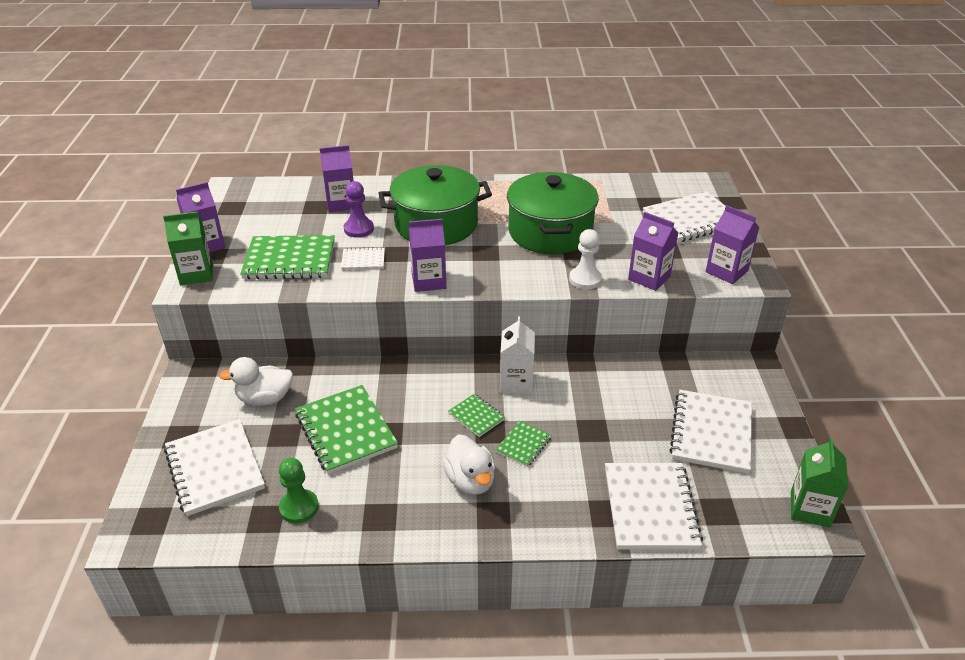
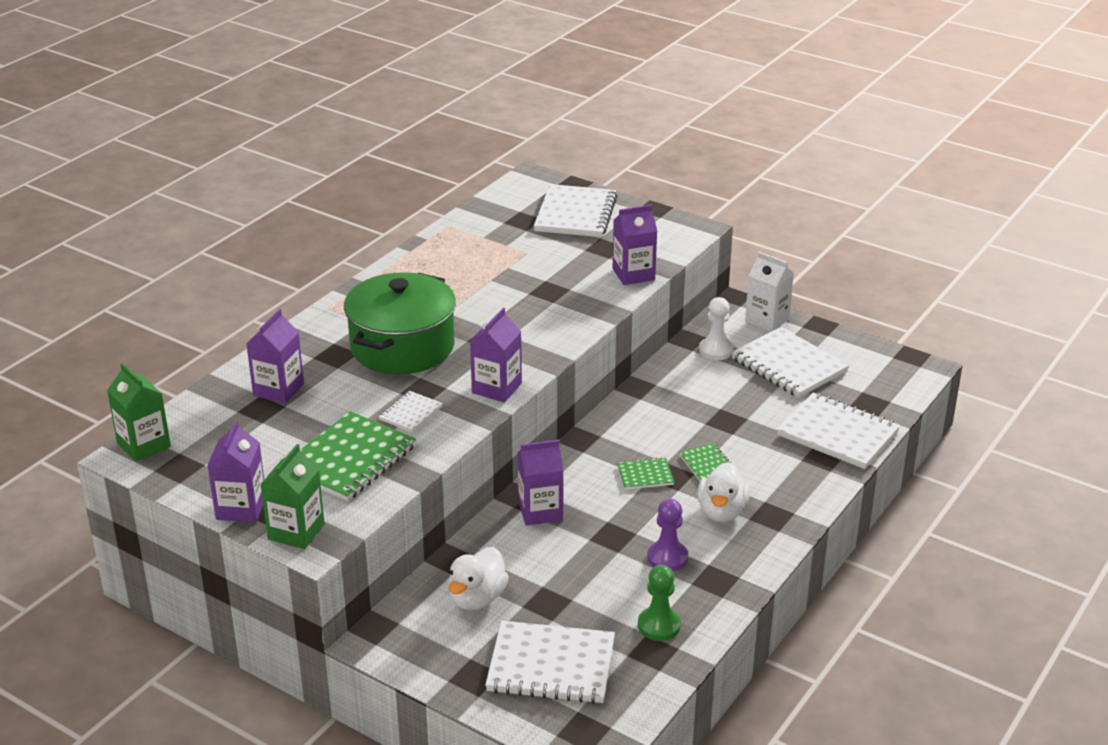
camera: 55 degrees left, 5 degrees down
green notebook [295,385,398,474] -> none
purple pawn [344,181,374,238] -> purple pawn moved to [647,499,688,571]
white duck [443,435,495,495] -> white duck turned 90 degrees clockwise [697,462,750,522]
white carton [500,316,535,394] -> white carton moved to [745,252,794,332]
green pot [507,172,599,254] -> none
white pawn [569,229,602,289] -> white pawn moved to [699,297,734,360]
purple carton [706,205,760,284] -> purple carton moved to [517,440,564,526]
green carton [791,438,848,528] -> green carton moved to [107,363,171,462]

